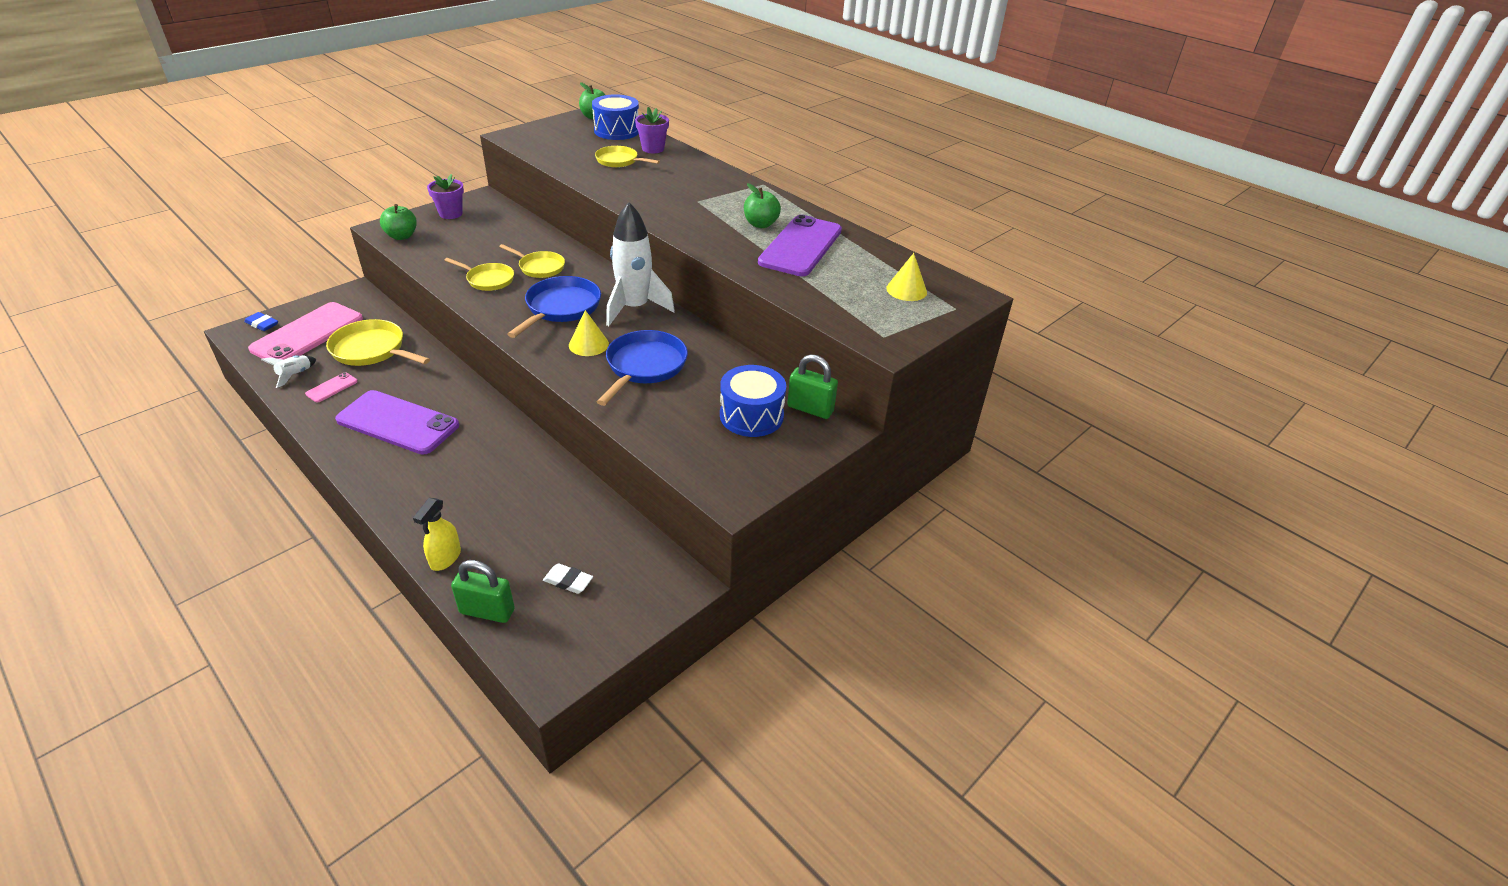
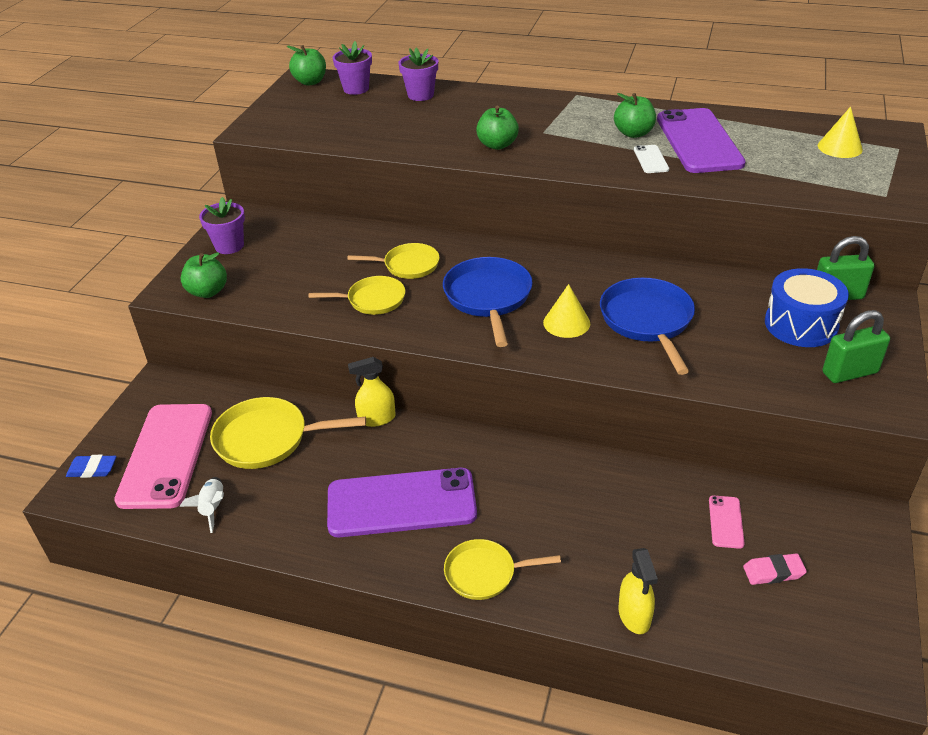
camera: 25 degrees left, 0 degrees up
pink phone [305,372,358,403] -> pink phone moved to [709,495,745,549]
green padlock [451,560,515,623] -> green padlock moved to [823,310,890,383]
white eraser [543,563,593,594] -> pink eraser [743,553,807,585]
blue drum [592,94,639,140] -> purple flower pot [333,41,372,95]
yellow pan [595,146,660,168] -> yellow pan moved to [444,539,561,600]
white rocket [606,202,675,326] -> none
none -> yellow spray bottle [348,357,396,427]
none -> green apple [476,106,519,150]
none -> white phone [634,145,669,173]

